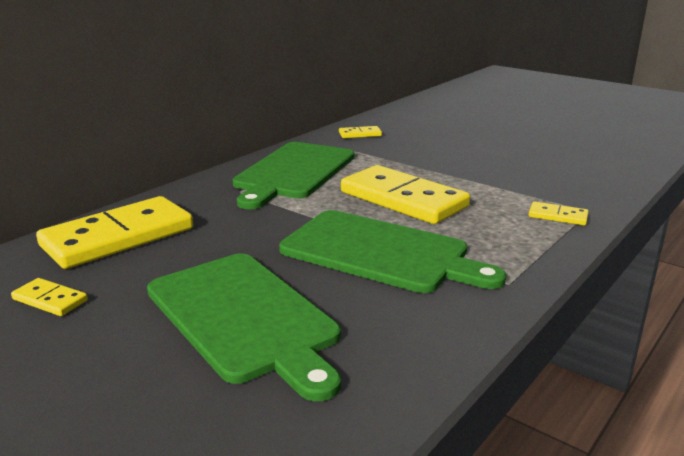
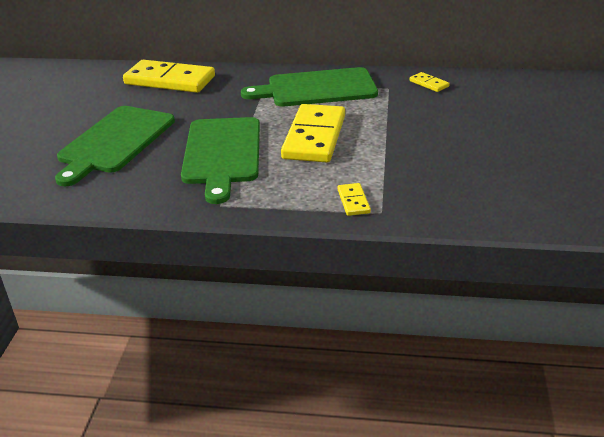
camera: 60 degrees right, 10 degrees up
yellow domino [11,278,88,316] -> none

